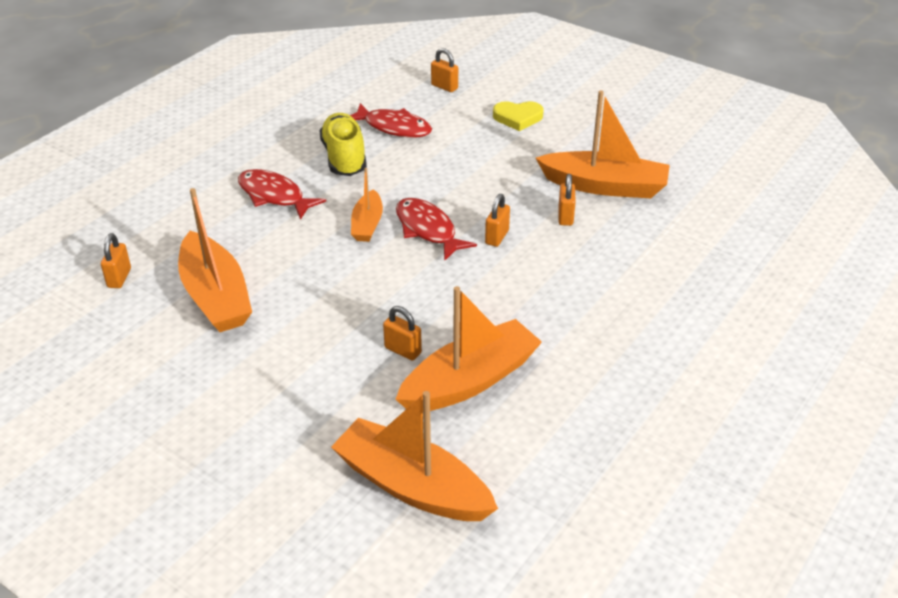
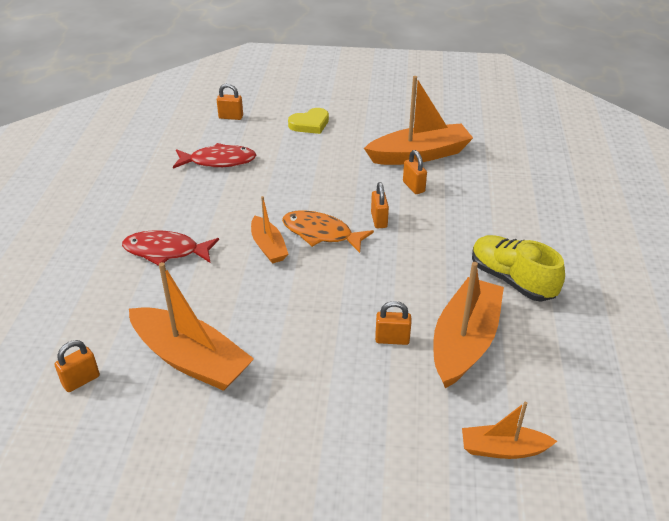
camera: 30 degrees left, 0 degrees up
orange padlock [101,233,131,288] -> orange padlock turned 75 degrees clockwise [55,340,100,392]
yellow shoe [319,113,367,176] -> yellow shoe moved to [472,235,565,301]
orange boat [331,391,498,521] -> orange boat [462,402,557,459], size x0.56
red fish [396,198,477,261] -> orange fish [282,210,374,253]

